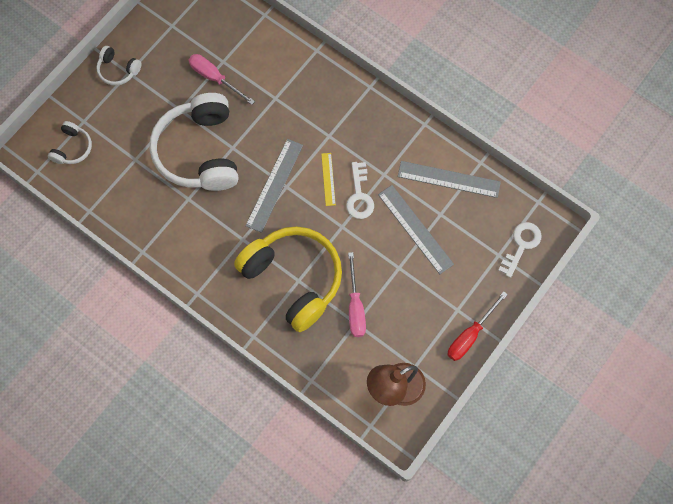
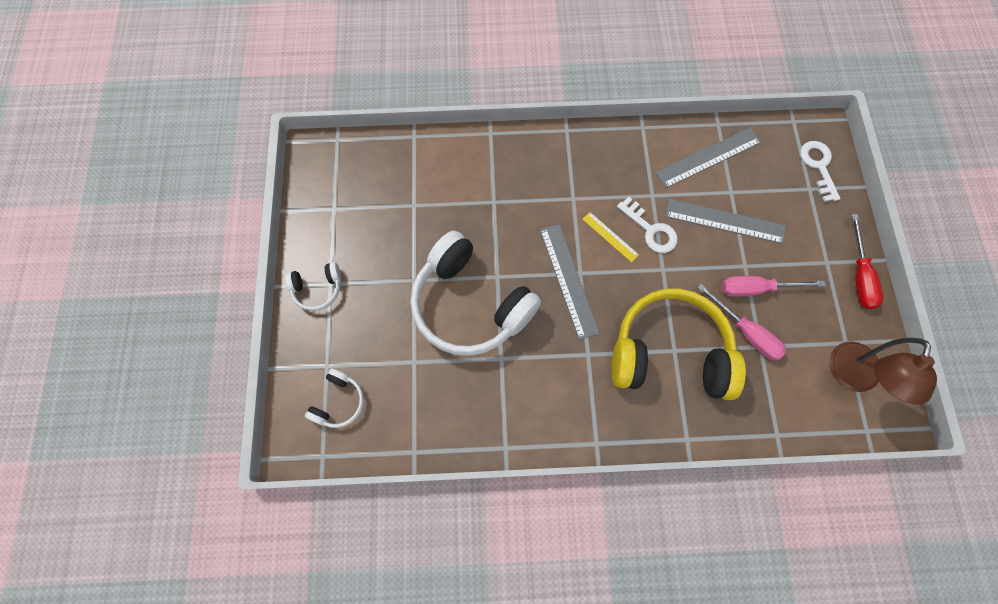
camera: 40 degrees left, 0 degrees up
white headphones [48,121,92,164] -> white headphones turned 45 degrees clockwise [305,368,364,428]
pink screwdriver [189,54,255,105] -> pink screwdriver moved to [722,276,826,297]

